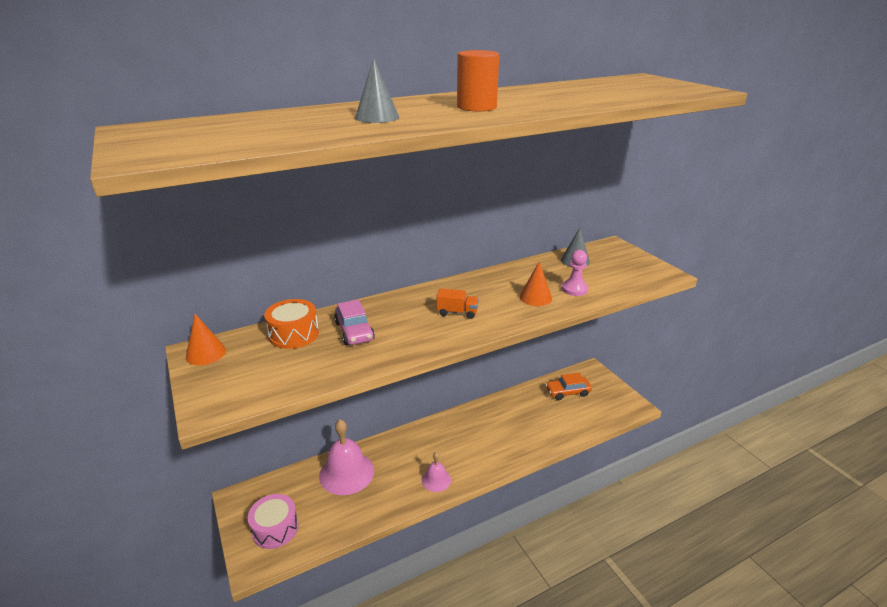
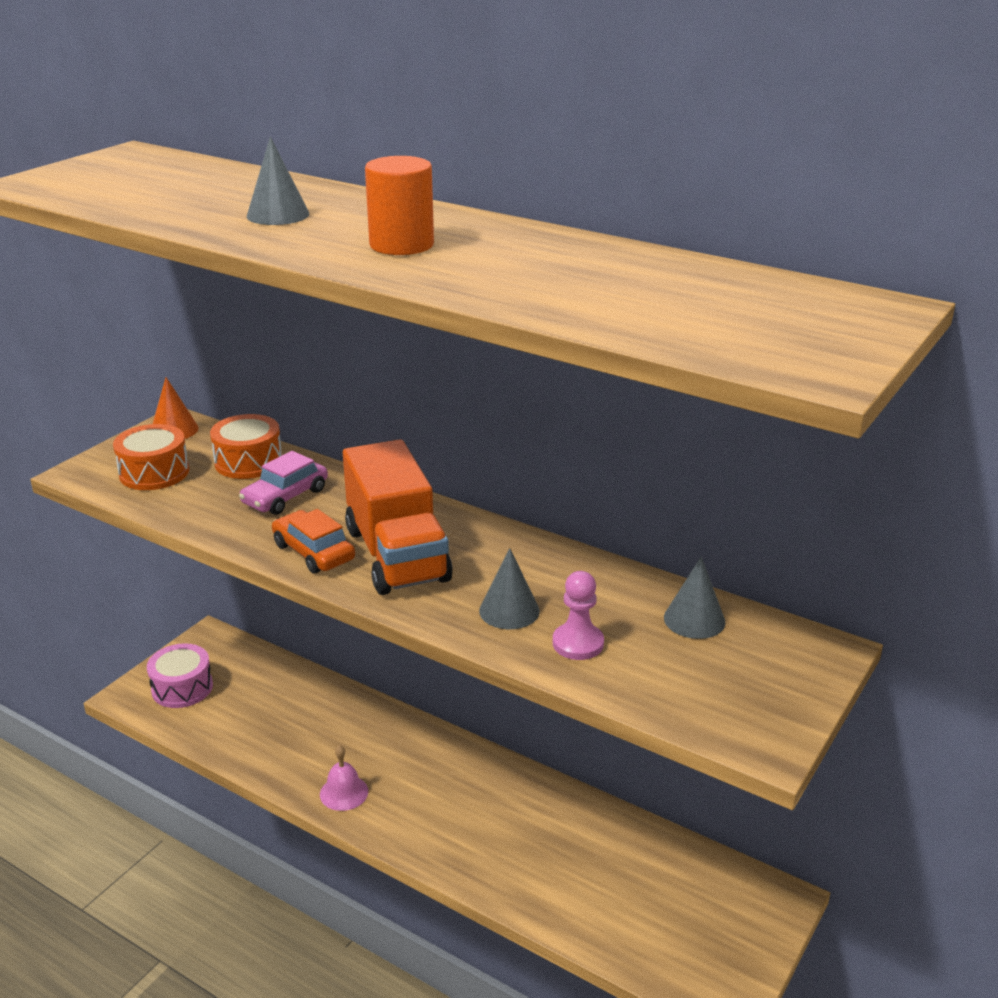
camera: 60 degrees right, 0 degrees up
pink bell [319,419,374,495] -> none
orange truck [436,288,479,319] -> orange truck [343,439,453,595], size x2.39
orange cone [519,261,552,306] -> grey cone [479,548,540,629]
orange car [545,373,592,400] -> orange car moved to [272,509,355,574]
none -> orange drum [113,424,189,490]

